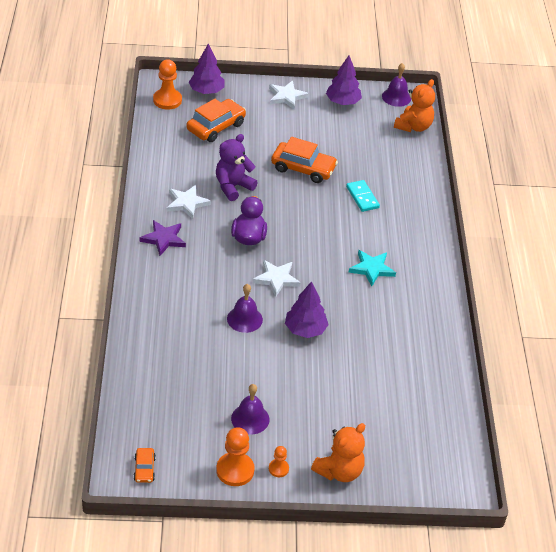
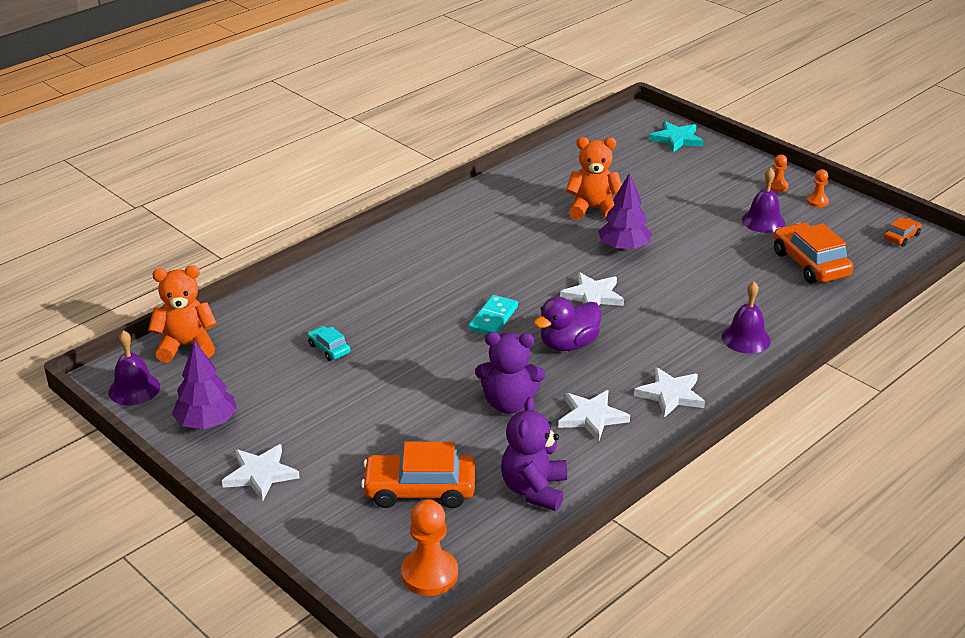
camera: 130 degrees left, 10 degrees down
purple star [139,220,186,256] -> white star [634,367,705,418]
purple tree [189,44,224,94] -> none
orange pawn [216,427,255,486] -> orange pawn [807,169,829,207], size x0.54
purple bell [227,284,263,333] -> purple bell moved to [722,282,771,354]
orange car [271,137,338,183] -> orange car moved to [774,223,854,284]
orange teddy bear [311,423,365,482] -> orange teddy bear moved to [566,137,622,220]
turquoise domino [346,180,380,212] -> turquoise domino moved to [468,295,518,335]
turquoise star [349,250,396,286] -> turquoise star moved to [649,121,703,153]
none -> turquoise car [307,326,350,361]
none -> purple teddy bear [501,397,567,511]

